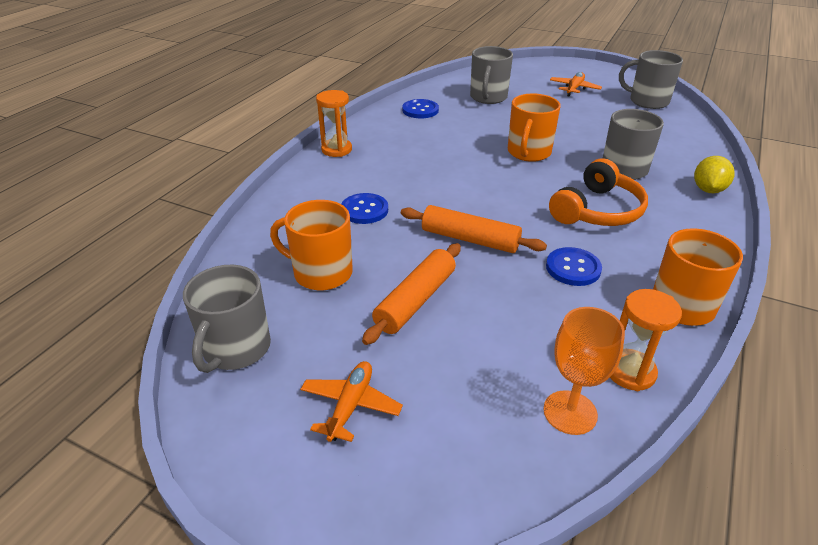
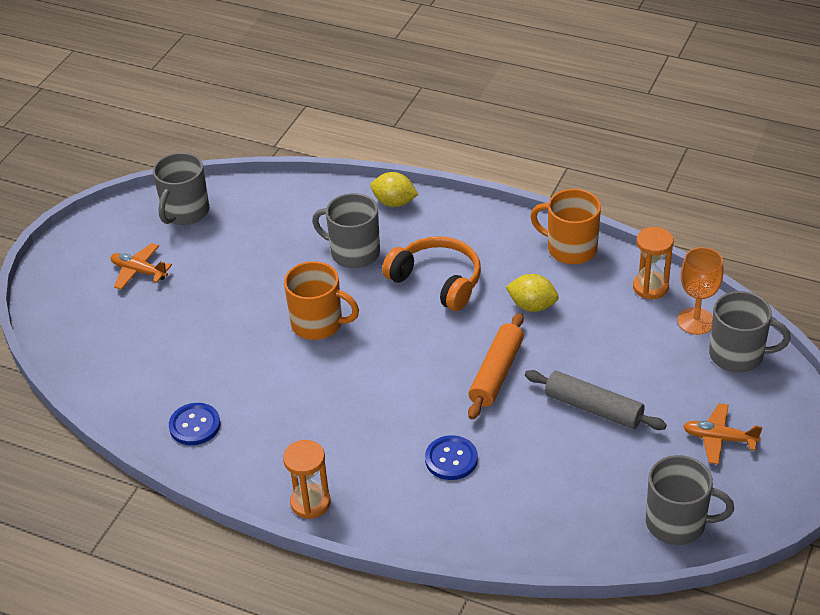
camera: 90 degrees left, 5 degrees up
orange mug [270,200,353,291] -> none
orange rolling pin [362,243,461,345] -> grey rolling pin [525,370,667,430]
grey mug [470,46,513,104] -> grey mug moved to [709,291,791,373]
blue button [546,247,602,286] -> yellow lemon [506,274,559,312]

